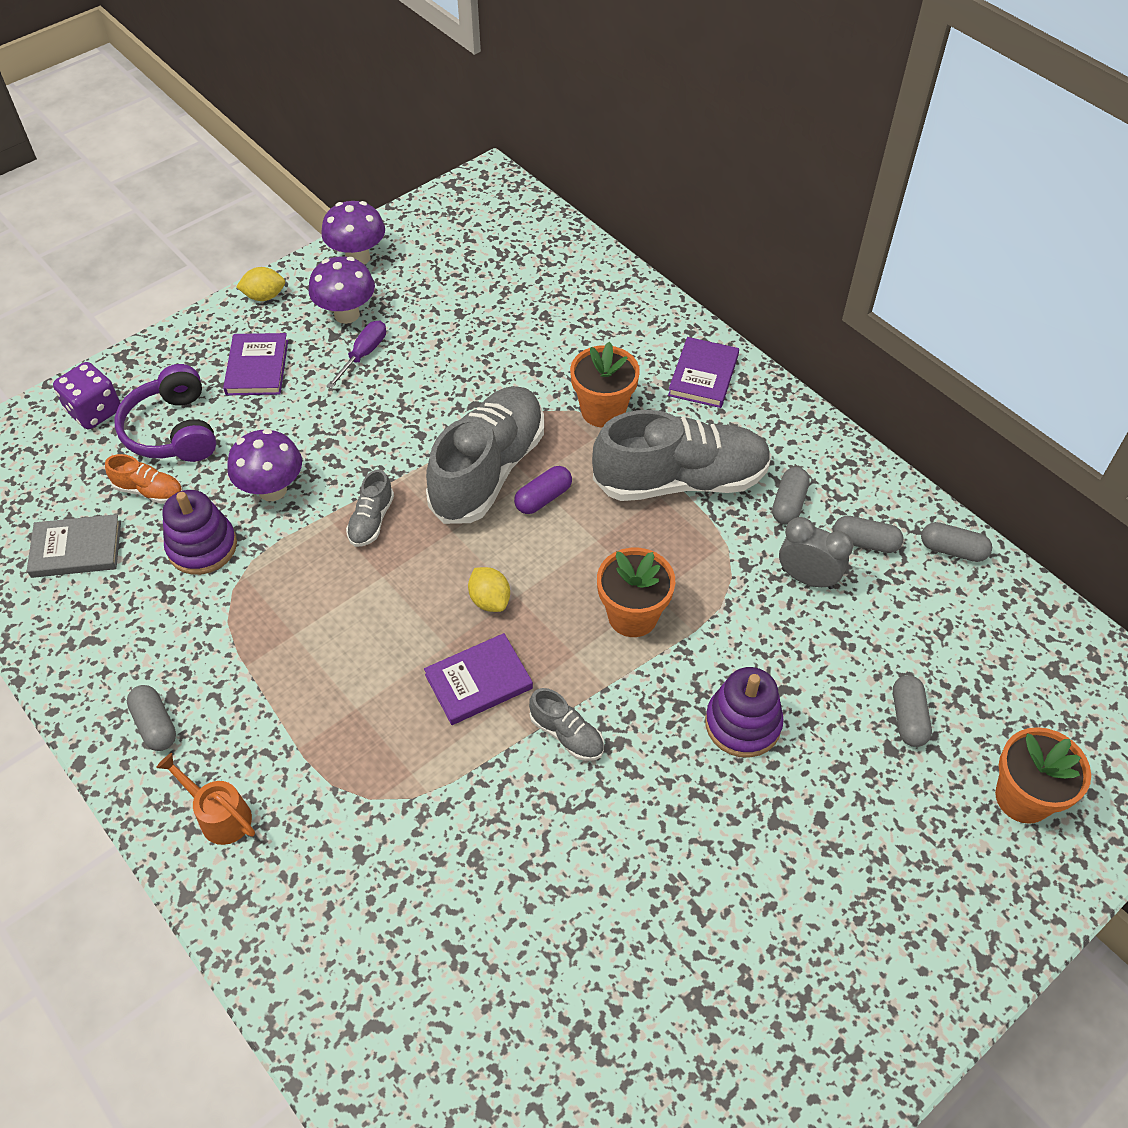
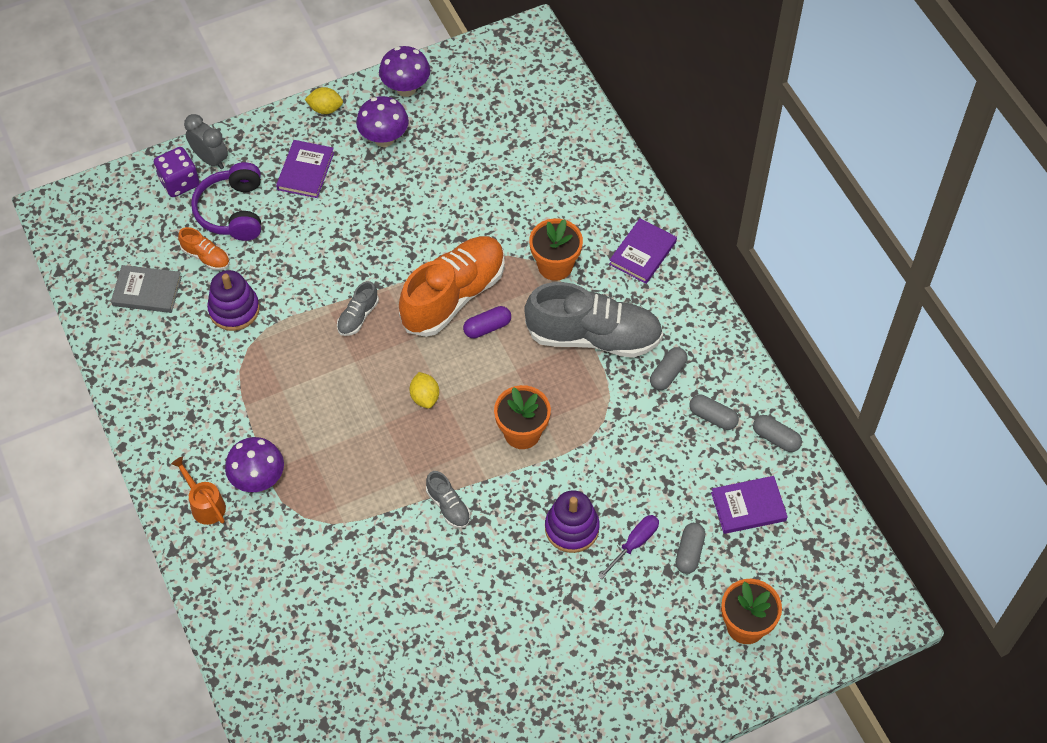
camera: 15 degrees right, 5 degrees up
grey capsule [127,685,176,751] -> none
purple mushroom [227,429,302,501] -> purple mushroom moved to [225,437,284,492]
purple screwdriver [326,320,386,389] -> purple screwdriver moved to [598,515,659,579]
purple book [424,633,533,725] -> purple book moved to [711,476,788,534]
grey shoe [426,386,544,524] -> orange shoe [399,236,505,337]
grey clock [779,517,853,589] -> grey clock moved to [184,114,228,169]

